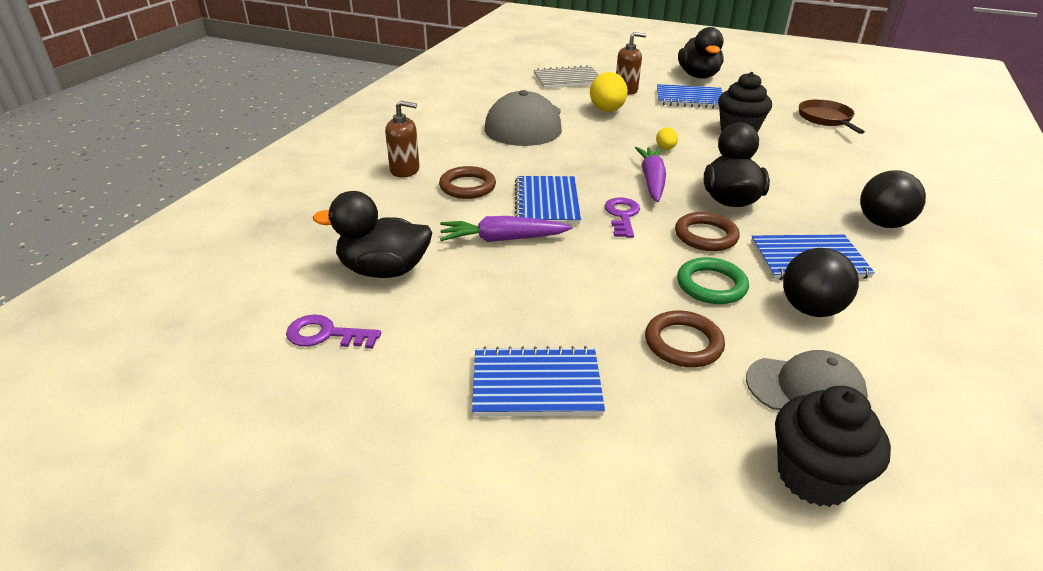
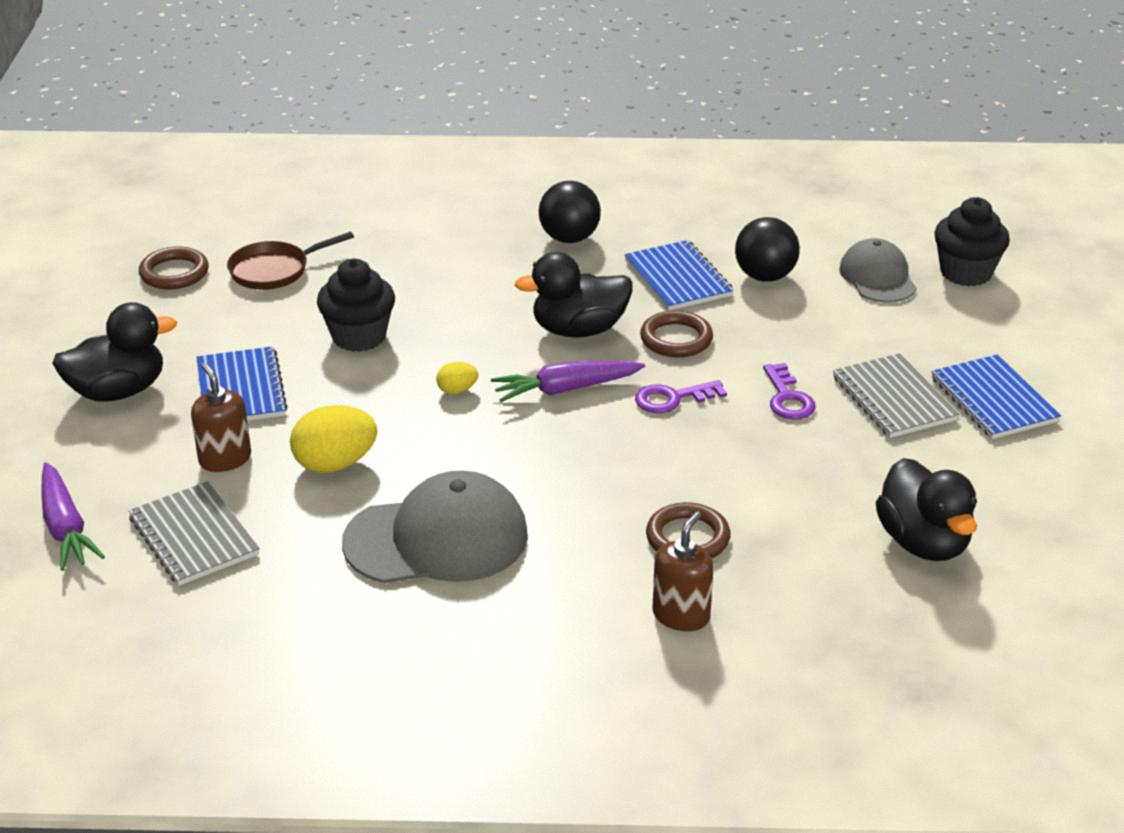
camera: 110 degrees left, 0 degrees up
purple key [286,315,381,349] -> purple key moved to [763,363,816,420]
brown soap dispenser [385,100,420,178] -> brown soap dispenser turned 45 degrees clockwise [652,511,714,631]
purple carrot [440,216,573,242] -> purple carrot moved to [41,462,105,571]
blue notebook [515,176,581,224] -> none
brown ring [645,311,725,367] -> brown ring moved to [139,247,209,289]
green ring [677,257,749,304] -> none
none -> grey notebook [833,353,960,438]

